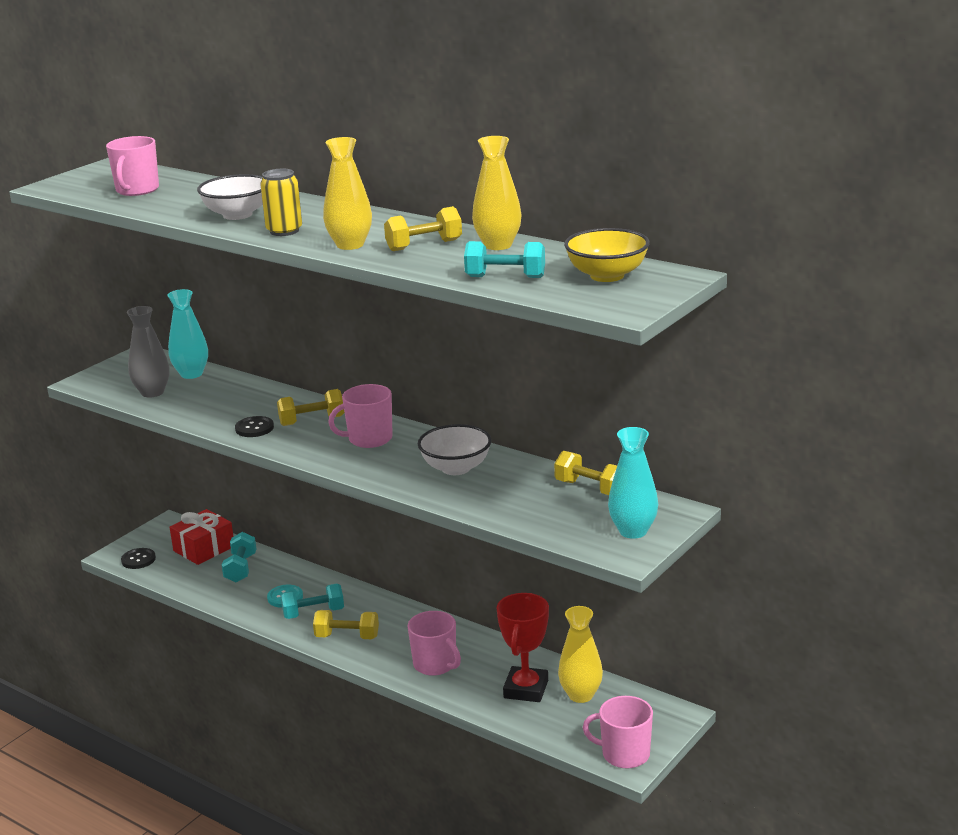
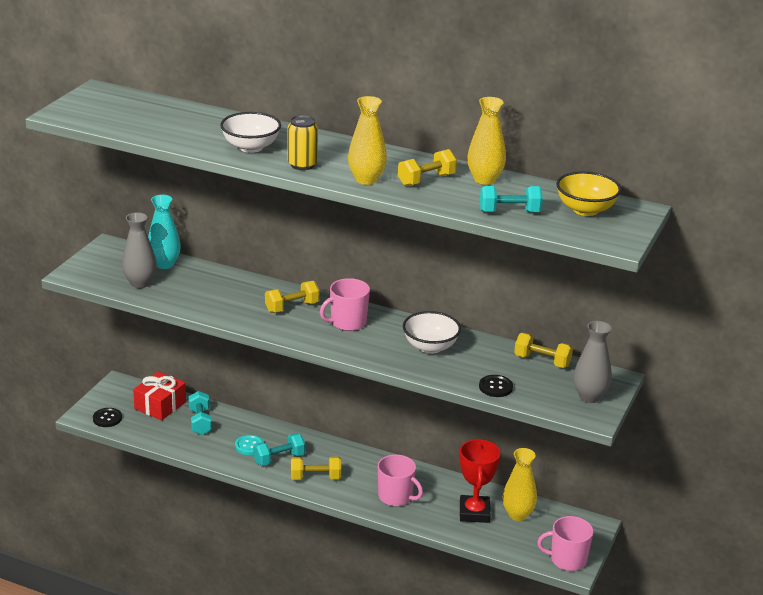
camera: 15 degrees left, 5 degrees up
pink mug [106,136,159,196] -> none
black button [235,416,274,437] -> black button moved to [479,375,513,397]
turquoise vase [608,427,658,539] -> grey vase [574,321,612,403]

